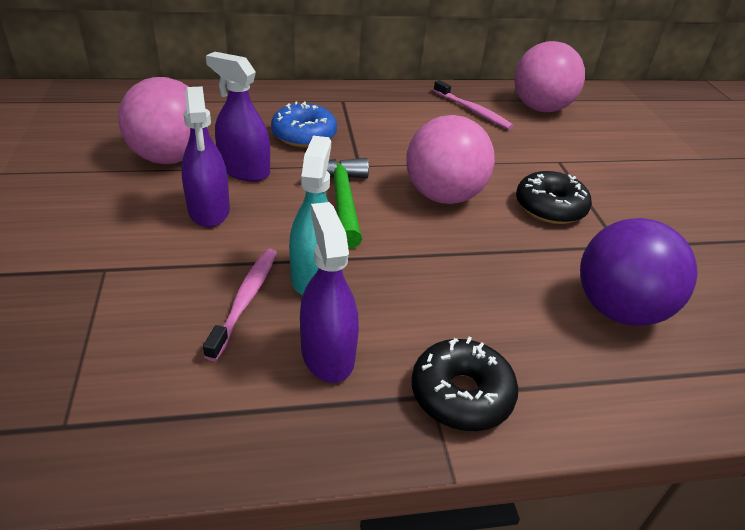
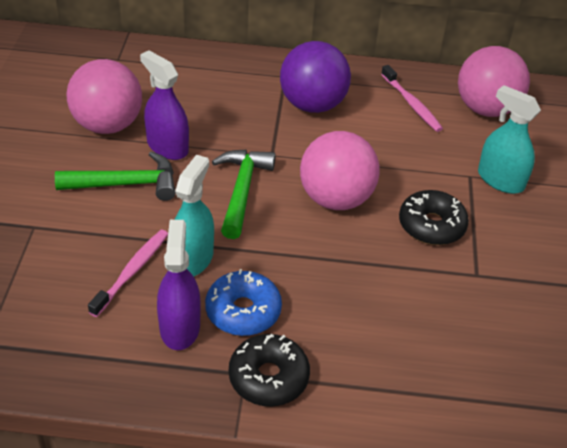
camera: 15 degrees right, 5 degrees up
purple spray bottle [181,86,230,227] -> green hammer [55,151,175,201]
blue donut [271,101,337,147] -> blue donut moved to [205,269,282,336]
purple ball [580,218,698,326] -> purple ball moved to [280,41,351,113]
none -> turquoise spray bottle [478,85,541,194]

